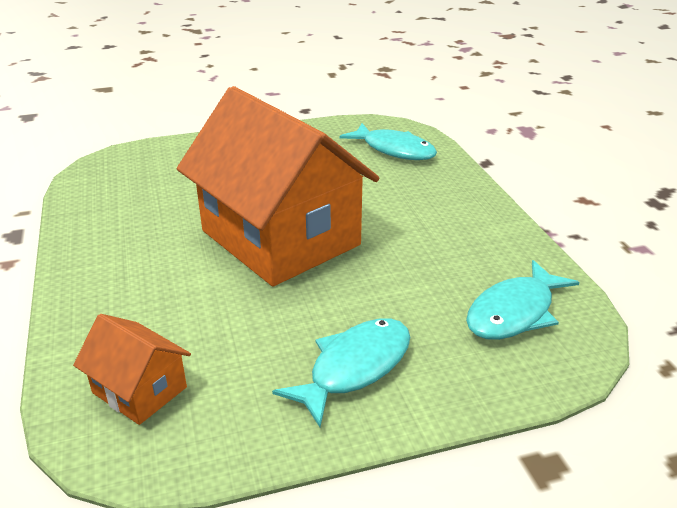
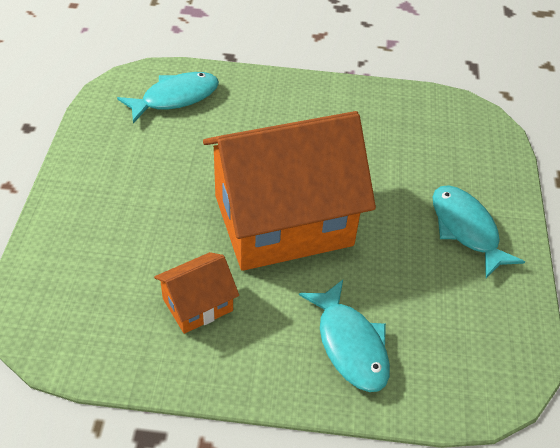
camera: 70 degrees left, 15 degrees up
orange house [73,314,191,425] -> orange house moved to [154,252,239,334]
turquoise fish [466,260,579,340] -> turquoise fish moved to [299,280,390,392]

